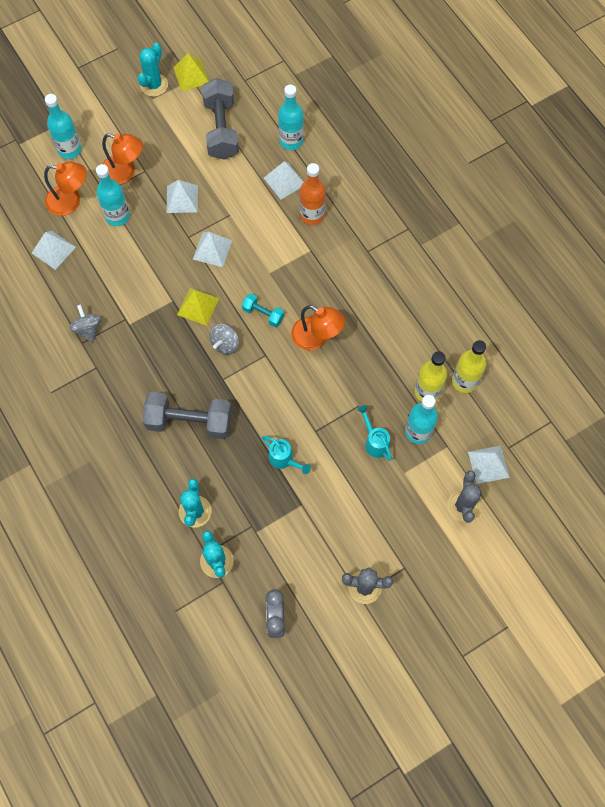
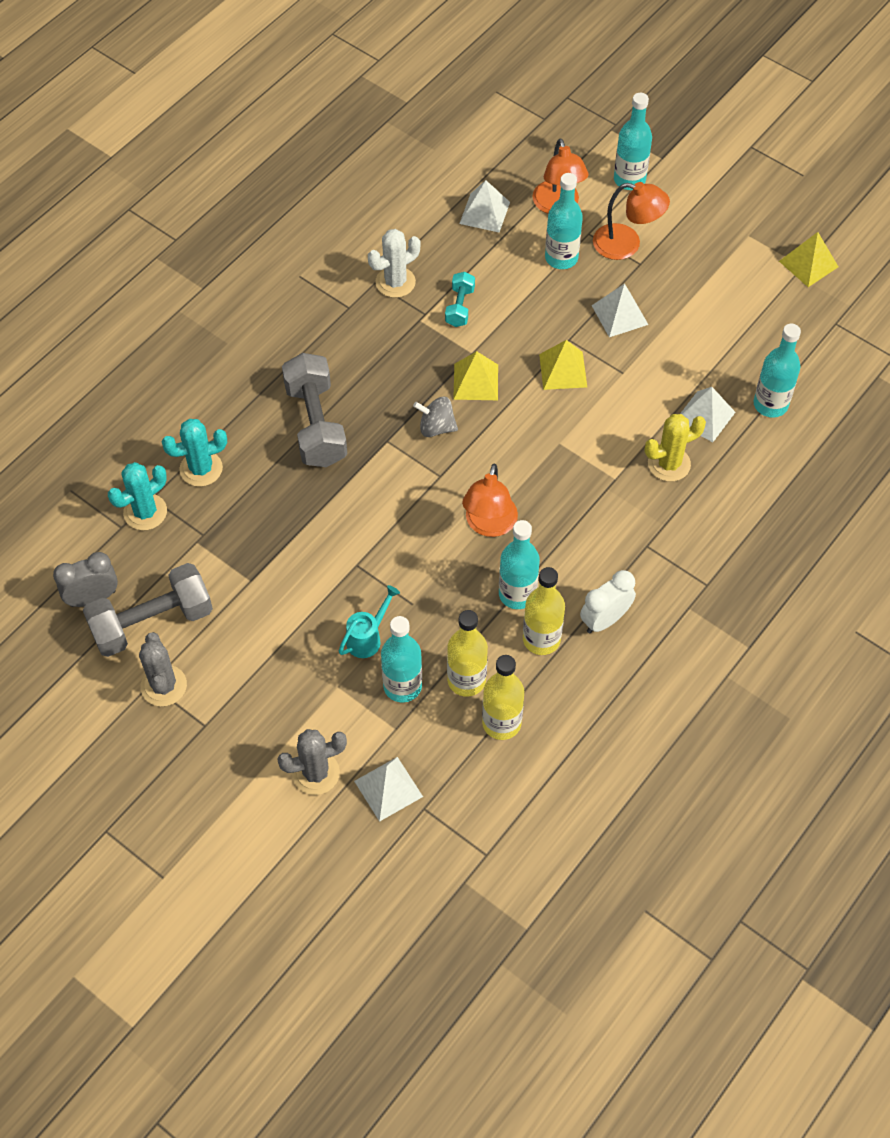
camera: 70 degrees right, 10 degrees down
grey spinning top [70,305,101,342] -> white cactus [368,229,421,298]
orange lamp [102,133,143,184] -> orange lamp turned 75 degrees counterclockwise [593,182,670,260]
turquoise cactus [138,43,168,97] -> none
white pyramid [193,232,232,267] -> yellow pyramid [539,340,587,390]
grey dumbbell [202,78,239,160] -> grey dumbbell moved to [83,563,213,657]
turquoise dumbbell [242,293,284,327] -> turquoise dumbbell moved to [445,272,475,327]
turquoise watering can [262,436,311,474] -> none
orange bottle [300,163,326,225] -> yellow cactus [645,414,706,482]
none -> turquoise bottle [499,520,540,609]
none -> yellow bottle [523,567,565,655]
none -> white clock [580,570,636,633]

